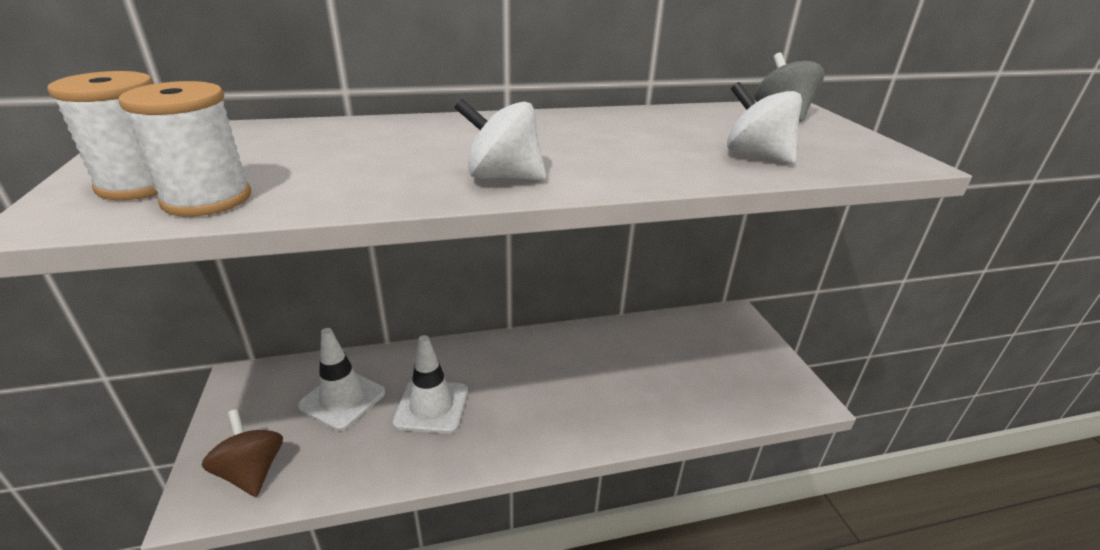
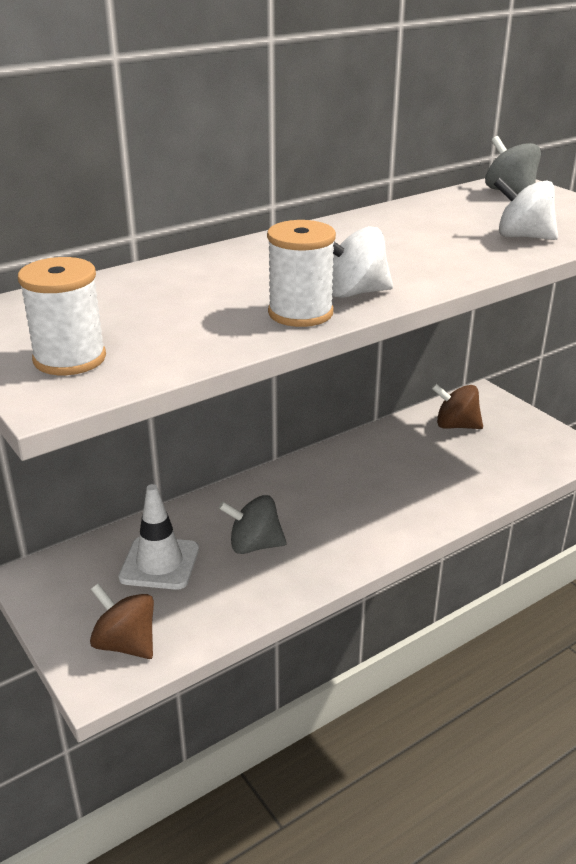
camera: 20 degrees left, 0 degrees up
white spool [119,81,251,217] -> white spool moved to [267,220,336,327]
white traffic cone [392,335,468,434] -> grey spinning top [219,495,287,554]
none -> brown spinning top [432,384,483,429]

